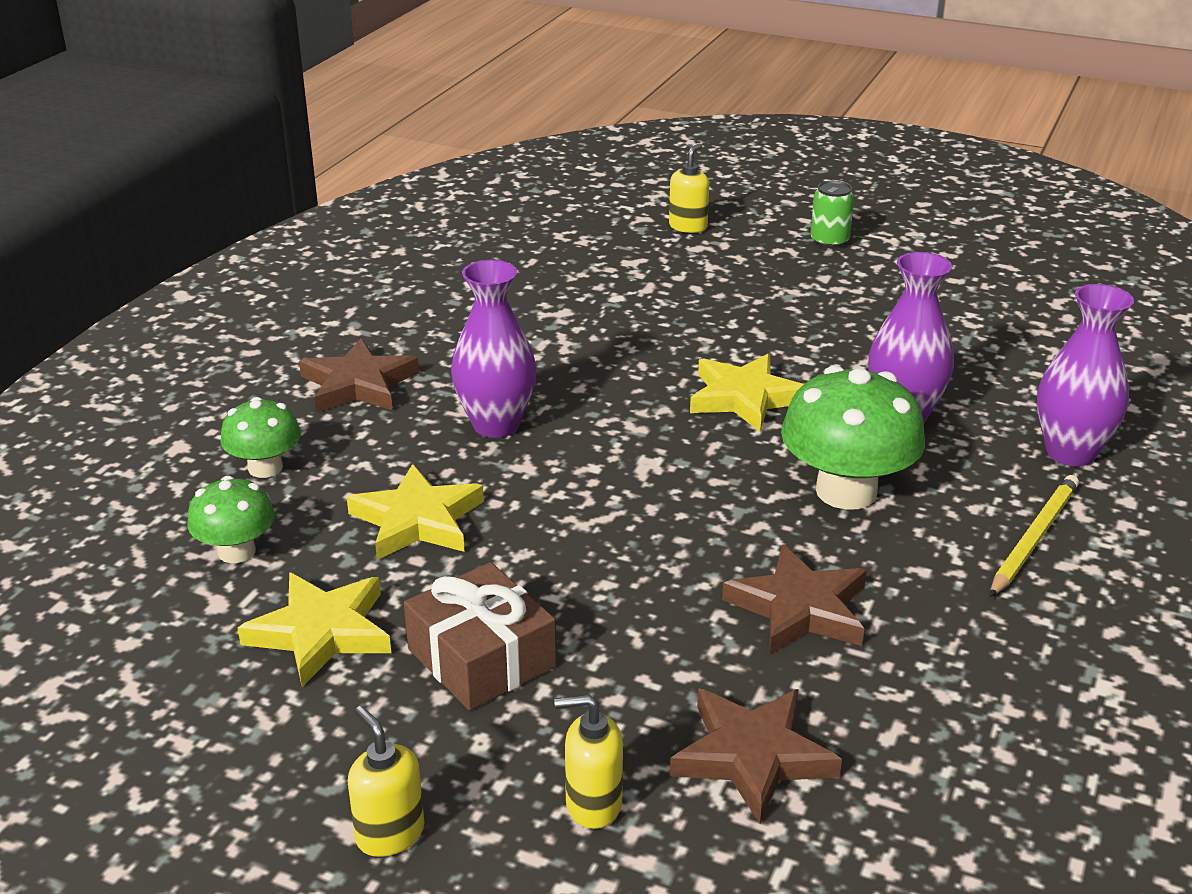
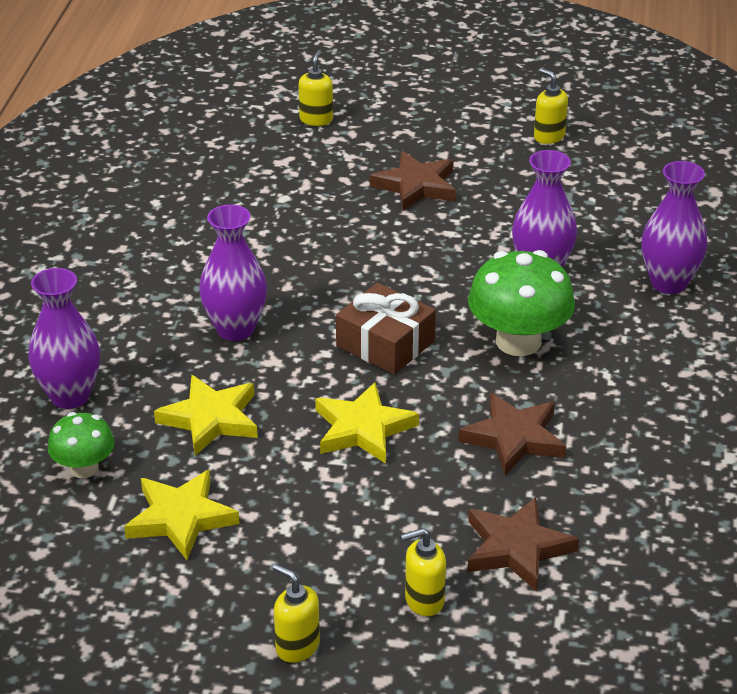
camera: 15 degrees left, 5 degrees up
green mushroom [220,397,301,478] -> purple vase [28,268,100,409]
brown star [299,338,419,413] -> brown star moved to [370,151,456,211]
brown gift [404,562,557,710] -> brown gift moved to [336,283,436,374]
yellow star [690,354,804,432] -> yellow star moved to [315,382,419,464]
green can [811,181,854,248] -> none
yellow pencil [990,475,1079,597] -> none
none -> yellow soap dispenser [534,68,568,144]

